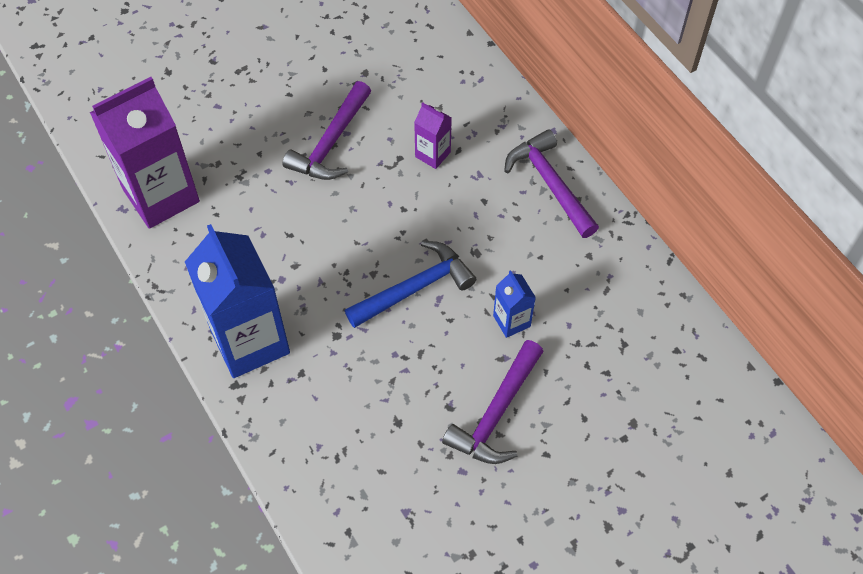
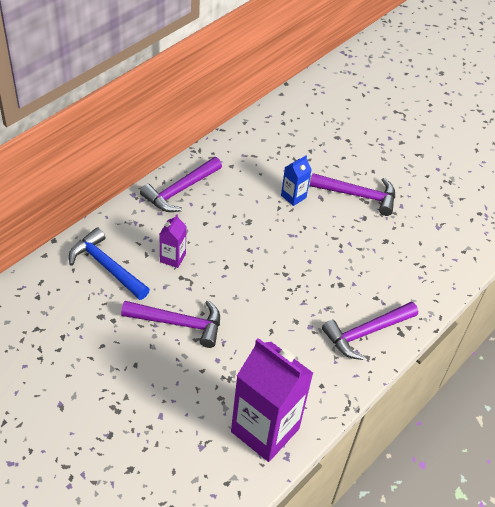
camera: 110 degrees left, 10 degrees down
blue carton [185,224,290,378] -> purple hammer [322,302,418,360]
blue hammer [345,241,476,328] -> blue hammer moved to [69,227,150,300]

